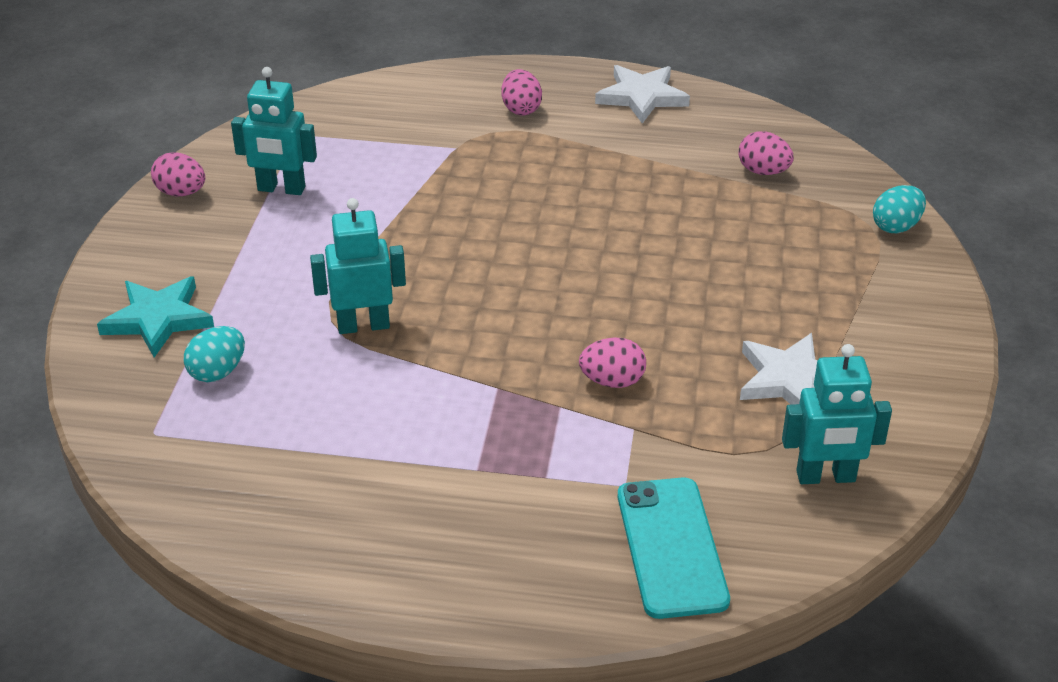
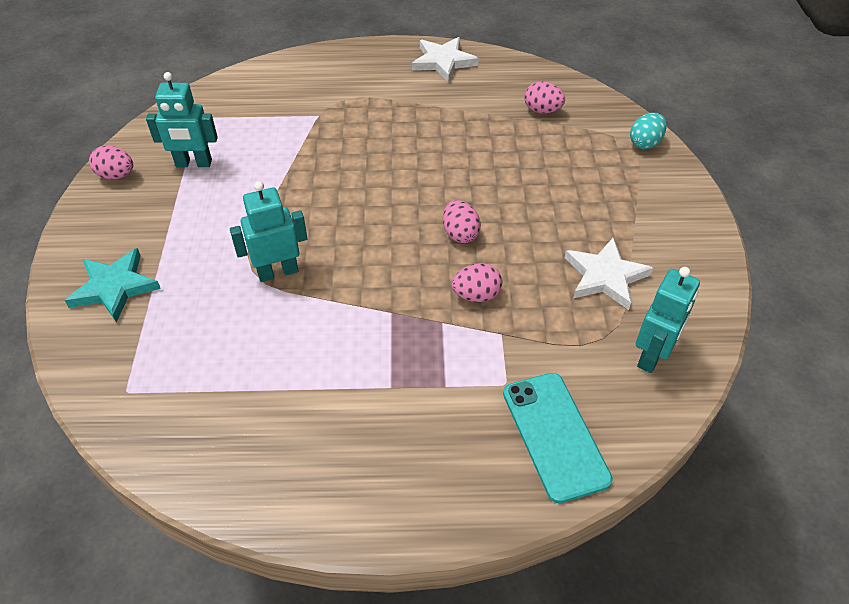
camera: 10 degrees left, 10 degrees up
turquoise egg [184,326,245,382] -> none
pink egg [501,69,542,115] -> pink egg moved to [443,200,481,243]
turquoise robot [782,344,892,484] -> turquoise robot turned 45 degrees counterclockwise [636,267,700,373]

